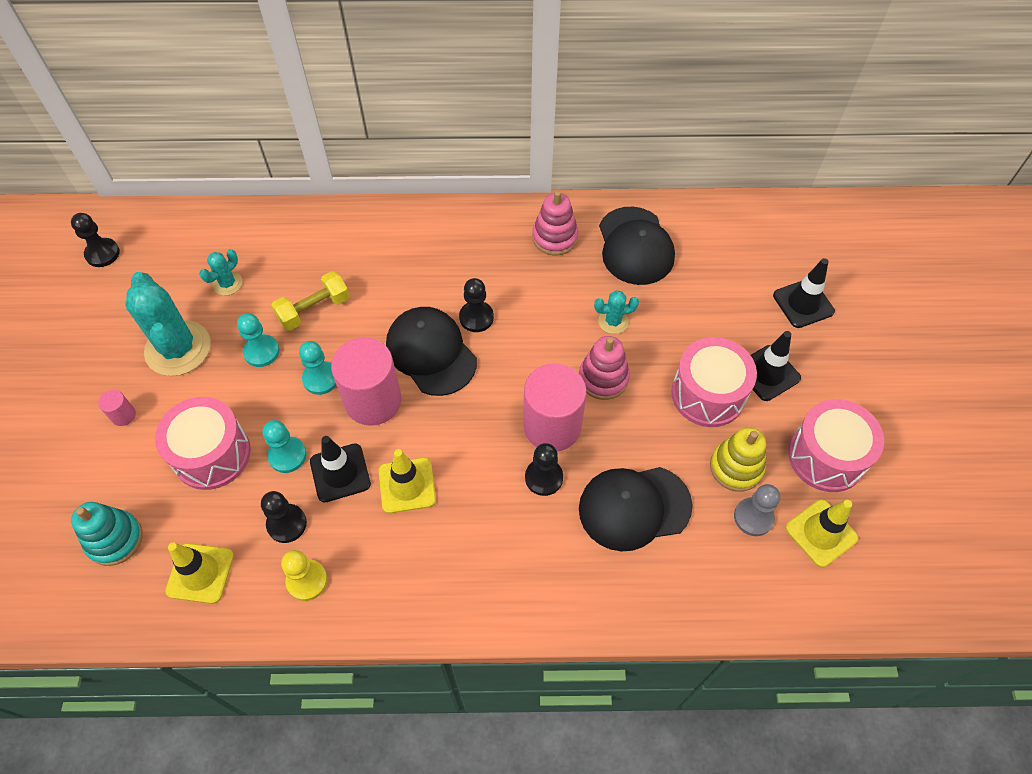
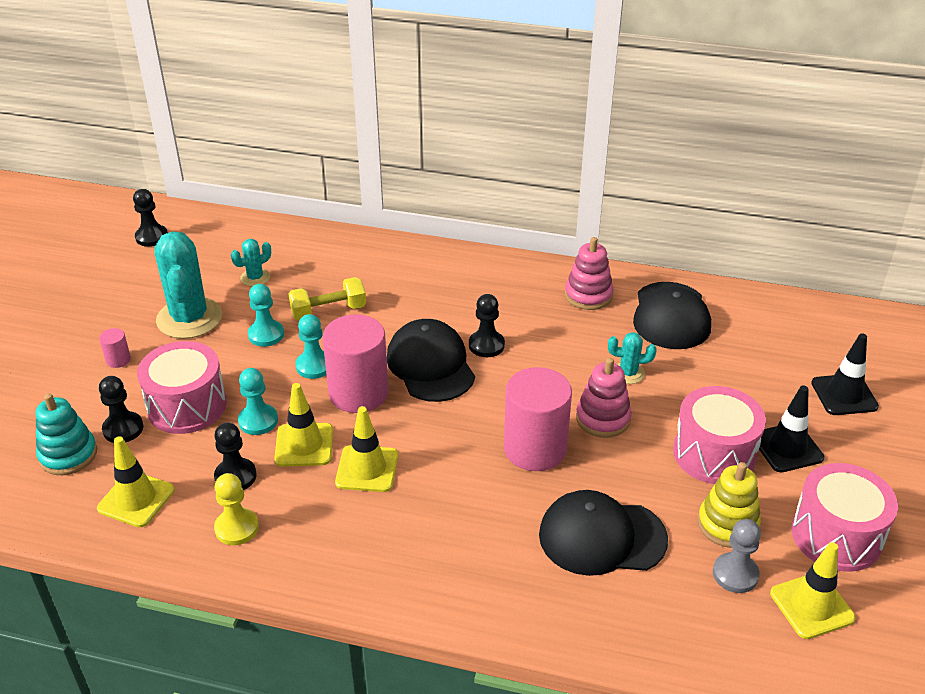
camera: 15 degrees right, 20 degrees down
black traffic cone [310,436,371,503] -> yellow traffic cone [274,383,333,467]
black pawn [525,443,563,496] -> black pawn moved to [99,376,143,443]

